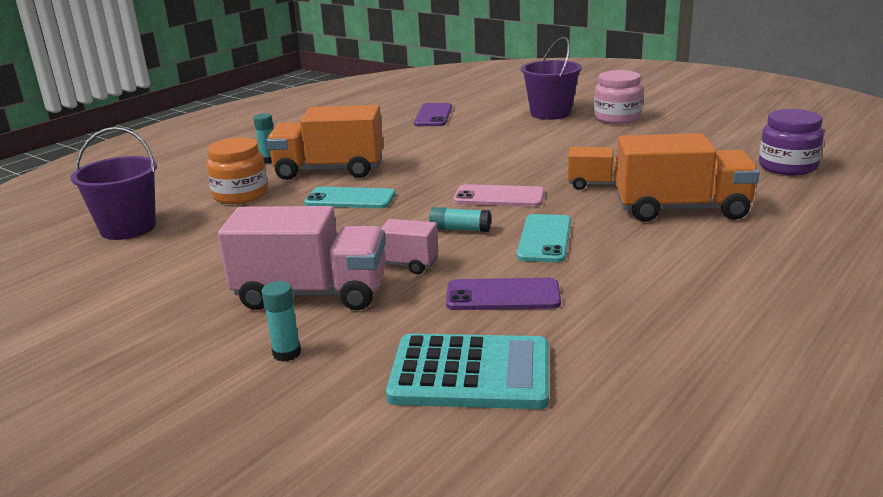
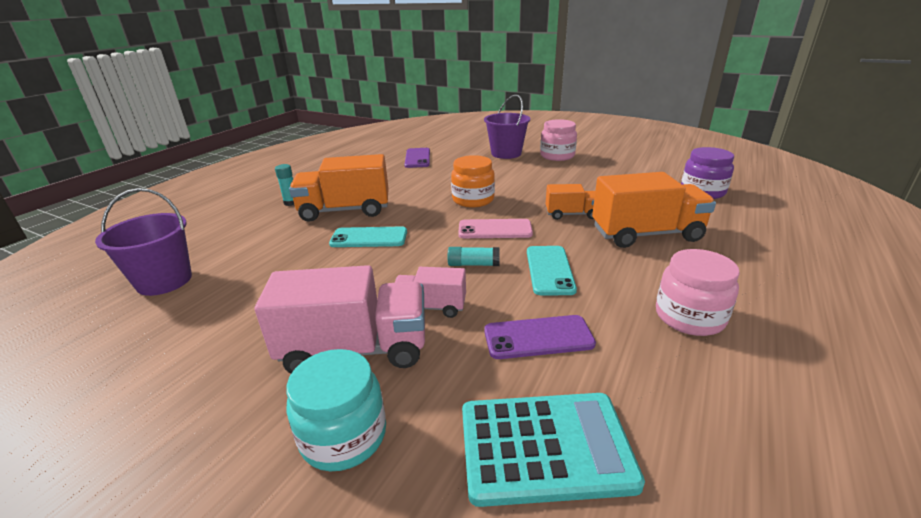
camera: 10 degrees left, 5 degrees up
orange jar [206,137,268,204] -> orange jar moved to [451,155,495,207]
turquoise glue stick [262,281,301,362] -> turquoise jar [286,349,386,471]
none -> pink jar [656,249,740,336]

